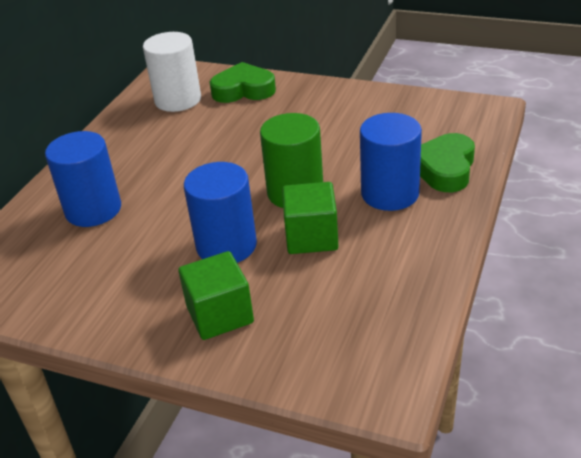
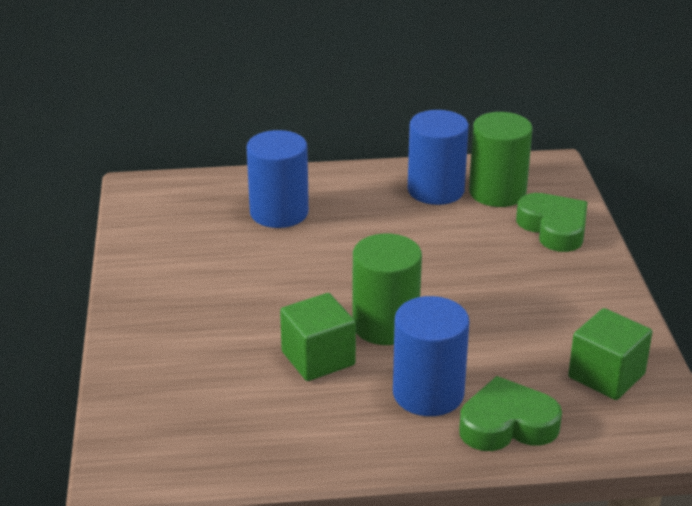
camera: 60 degrees right, 5 degrees down
white cylinder [143,32,201,112] -> green cylinder [469,112,533,207]
green cube [178,251,254,340] -> green cube moved to [568,308,652,400]
blue cylinder [184,162,257,263] -> blue cylinder moved to [408,110,469,205]

